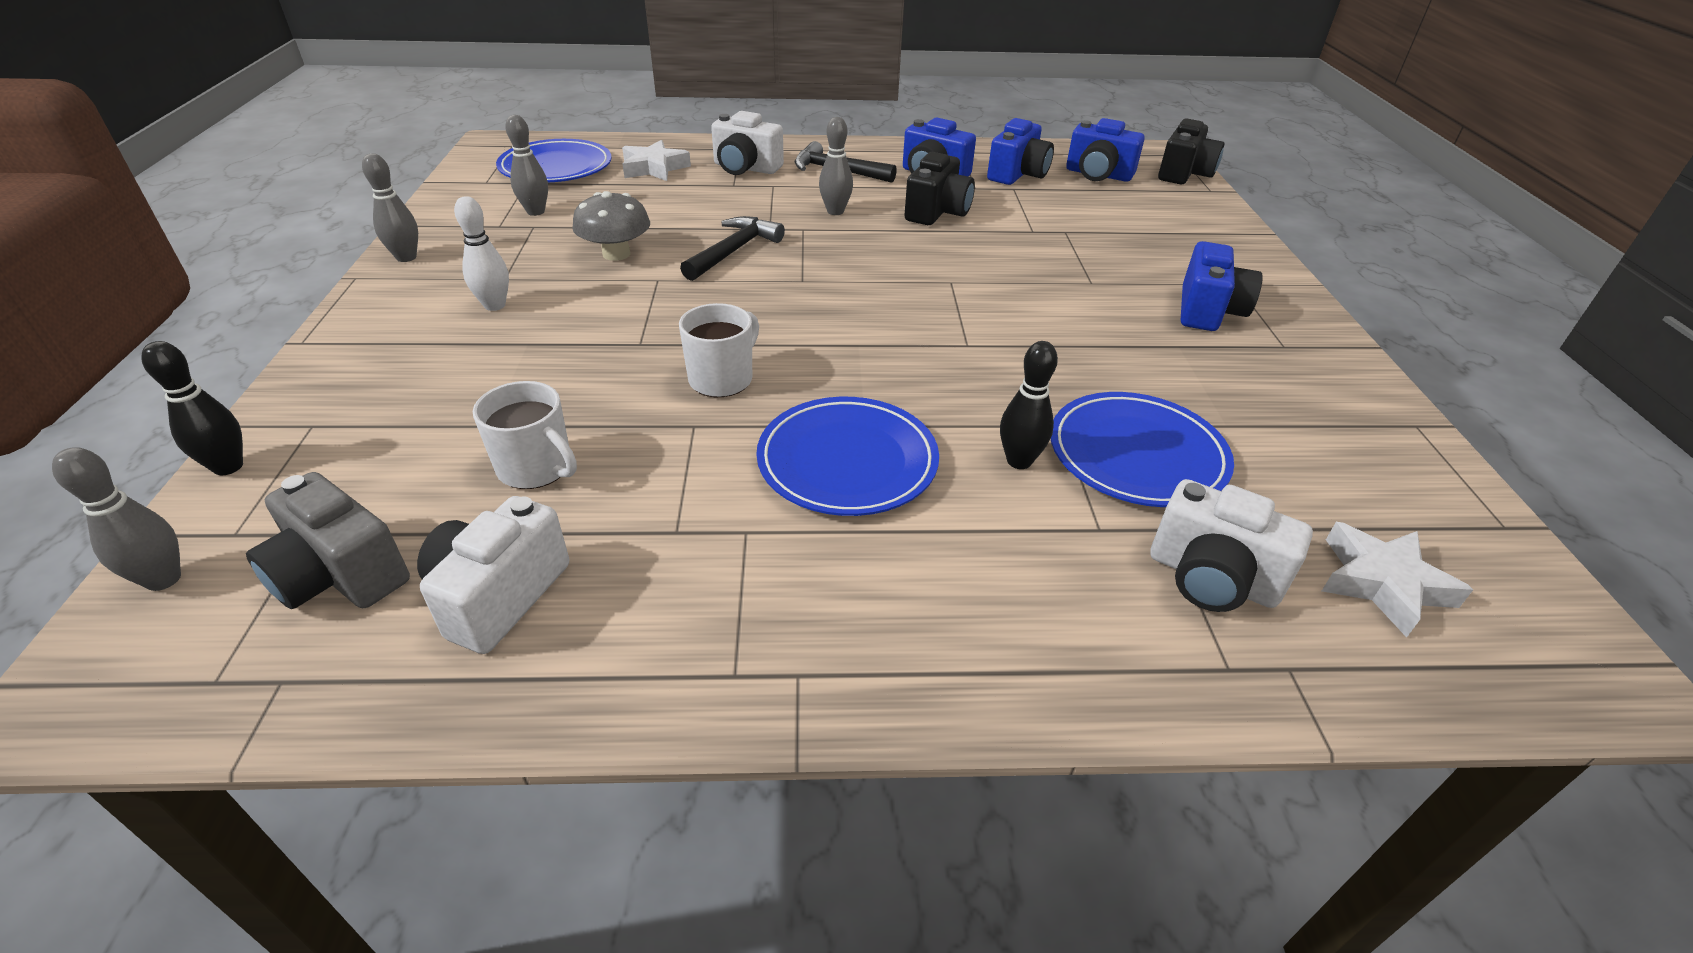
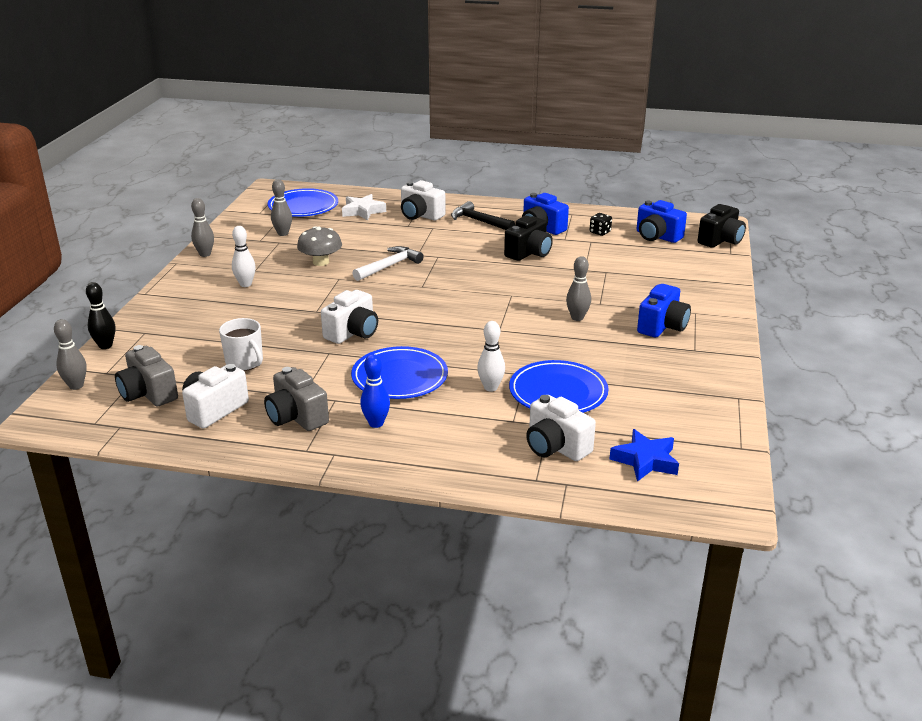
camera: 15 degrees right, 10 degrees down
white mug [679,303,759,397] -> white camera [321,290,378,344]
black hammer [680,216,785,281] -> white hammer [352,246,424,281]
grey bowling pin [819,117,853,215] -> grey bowling pin moved to [566,256,591,321]
blue camera [987,118,1054,185] -> black dice [590,213,612,236]
black bowling pin [1000,341,1058,469] -> white bowling pin [477,321,505,392]
white star [1322,522,1473,638] -> blue star [609,429,679,482]
none -> grey camera [264,367,329,431]
none -> blue bowling pin [360,354,390,428]

